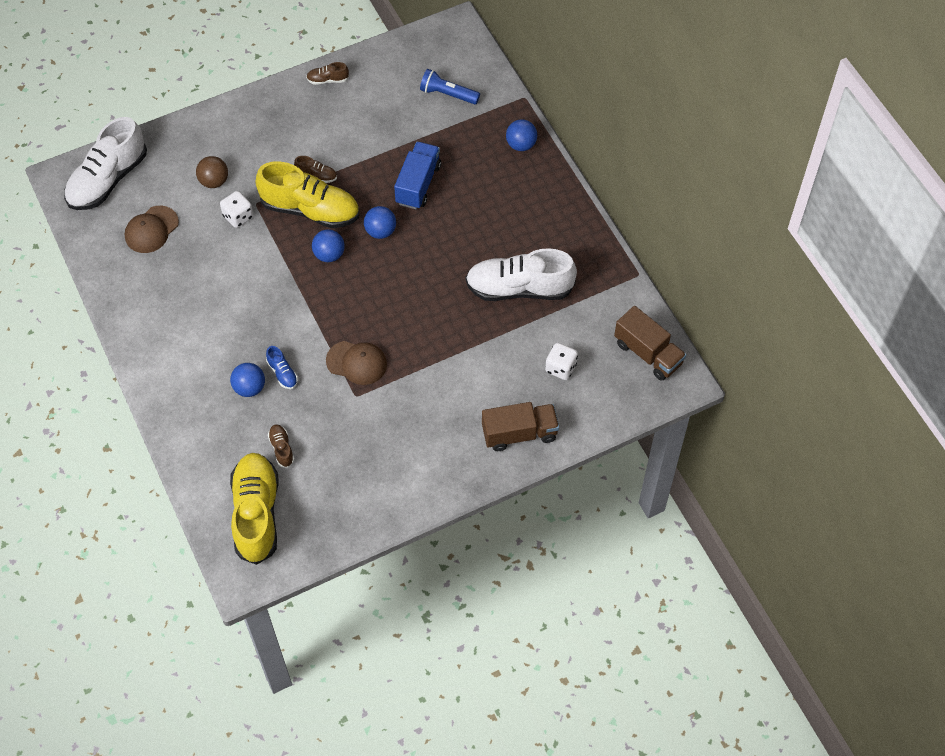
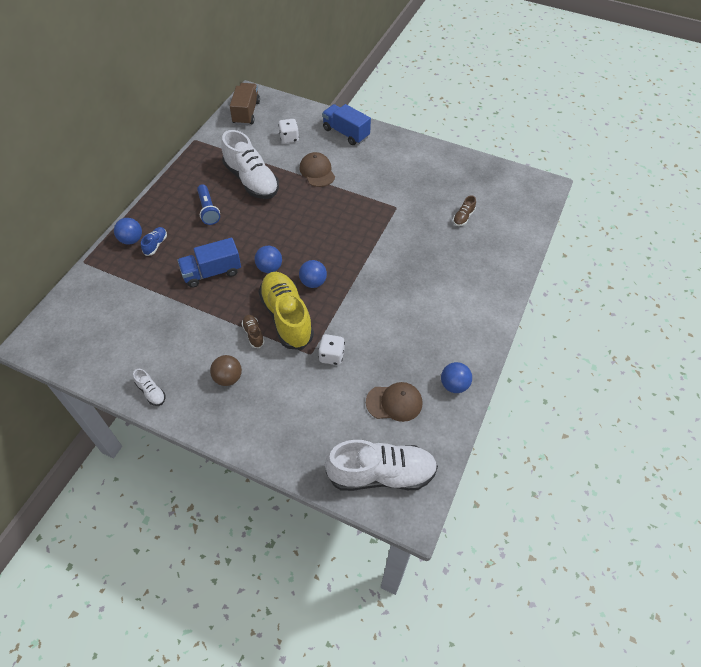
camera: 130 degrees left, 5 degrees down
brown ball [196,156,228,188] -> brown ball moved to [210,355,242,386]
blue ball [230,363,265,397] -> blue ball moved to [441,362,472,393]
yellow shoe [230,453,278,565] -> none
blue shoe [266,346,298,389] -> blue shoe moved to [141,227,167,256]
brown shoe [306,62,349,85] -> white shoe [133,369,165,406]
brown cap [326,341,387,385] -> brown cap moved to [299,152,335,187]
blue flashlight [420,69,480,104] -> blue flashlight moved to [197,184,220,225]
brown truck [482,402,559,451] -> blue truck [322,104,371,145]

